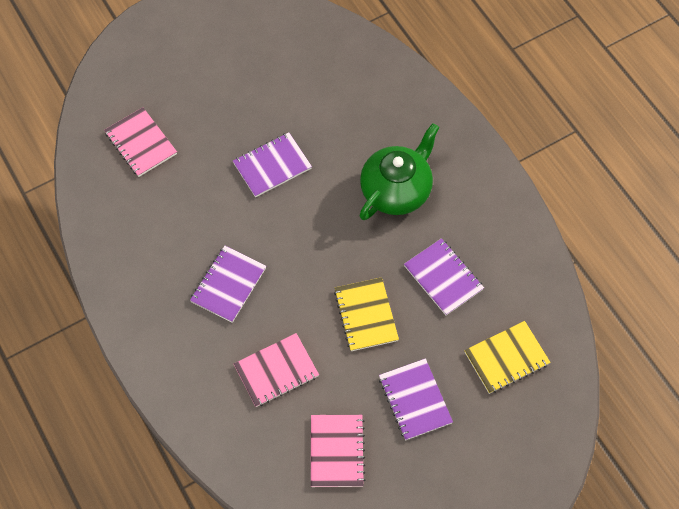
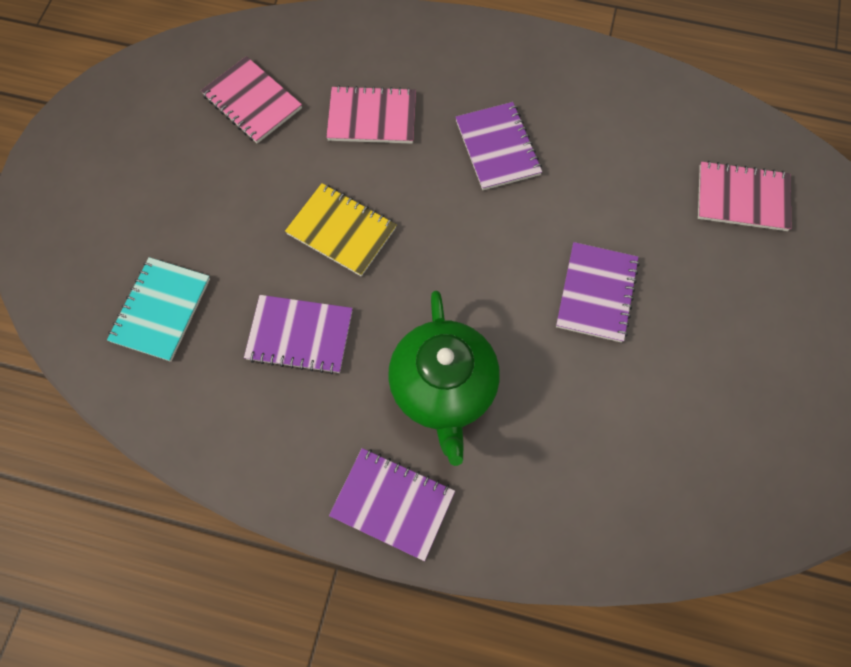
camera: 135 degrees right, 5 degrees up
pink notebook [234,333,319,407] -> pink notebook turned 75 degrees clockwise [326,85,416,144]
purple notebook [379,358,453,440] -> purple notebook moved to [329,448,455,561]
yellow notebook [464,321,551,394] -> turquoise notebook [107,257,210,362]

